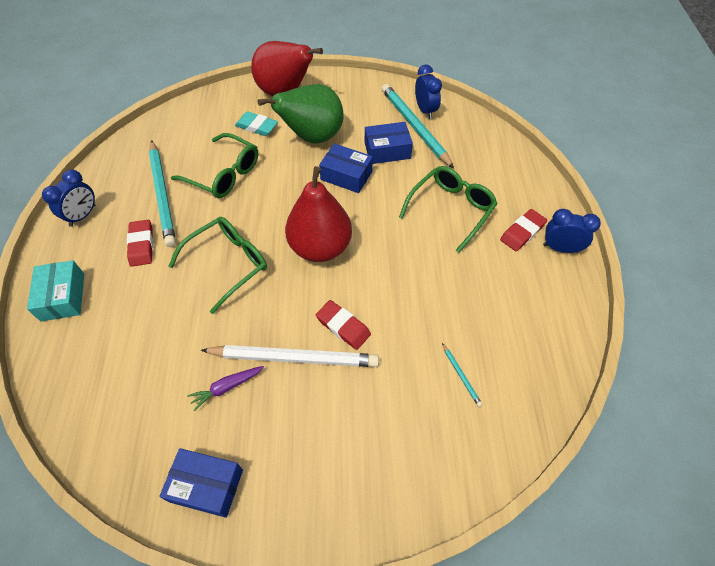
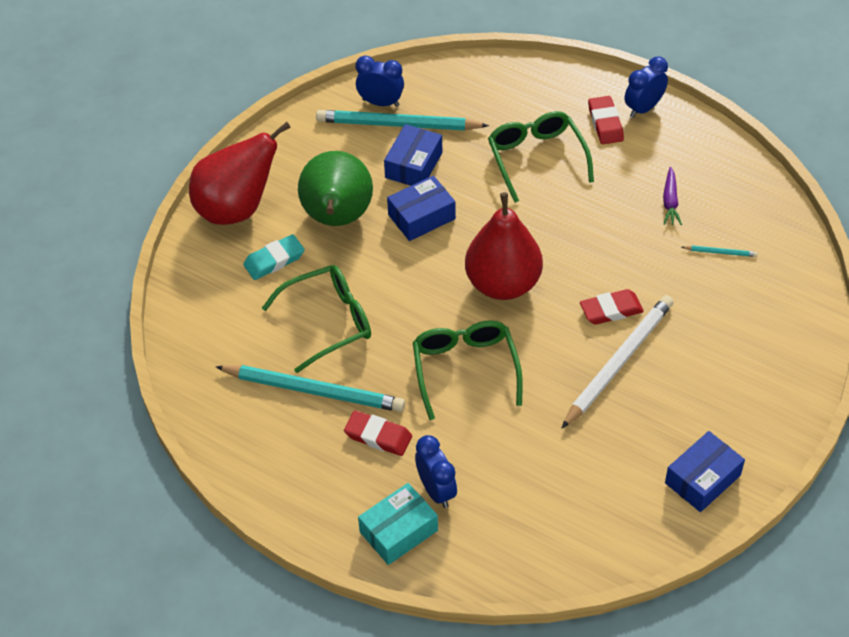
camera: 55 degrees left, 5 degrees down
turquoise box [27,260,84,321] -> turquoise box turned 60 degrees counterclockwise [358,483,438,565]
blue clock [42,169,95,227] -> blue clock moved to [415,435,457,508]
purple carrot [187,366,264,411] -> purple carrot moved to [663,167,682,225]

